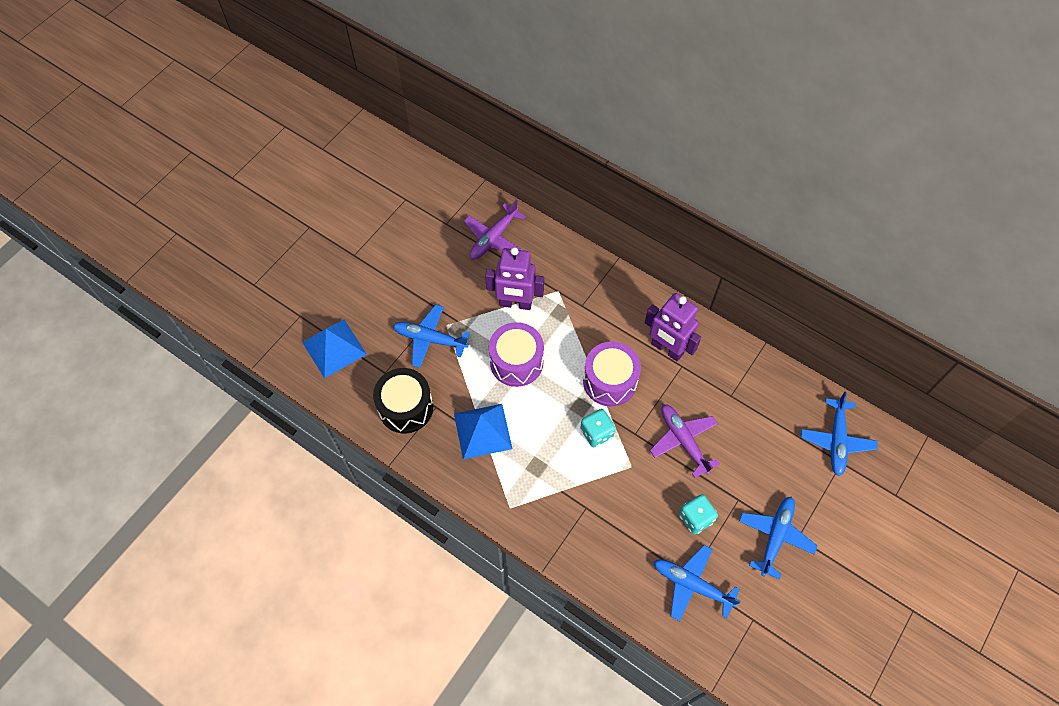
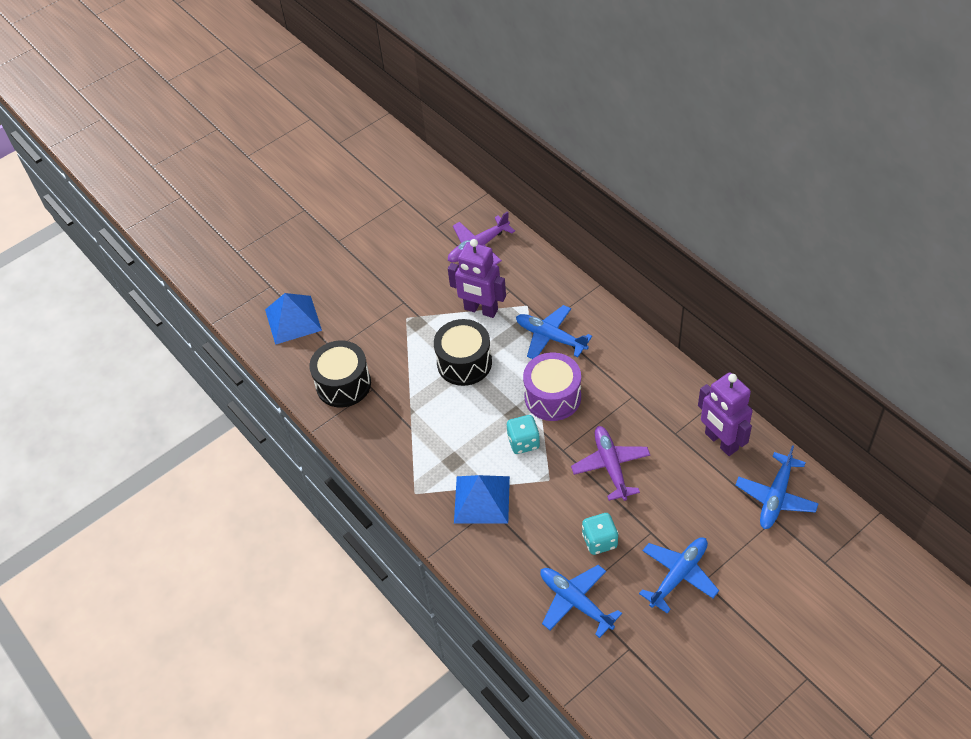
camera: 20 degrees right, 10 degrees down
blue plane [393,305,470,368] -> blue plane moved to [516,305,592,359]
blue pyramid [454,404,513,459] -> blue pyramid moved to [454,475,510,524]
purple drum [489,322,544,387] -> black drum [434,319,492,386]
purple robot [644,293,701,361] -> purple robot moved to [698,372,753,456]

